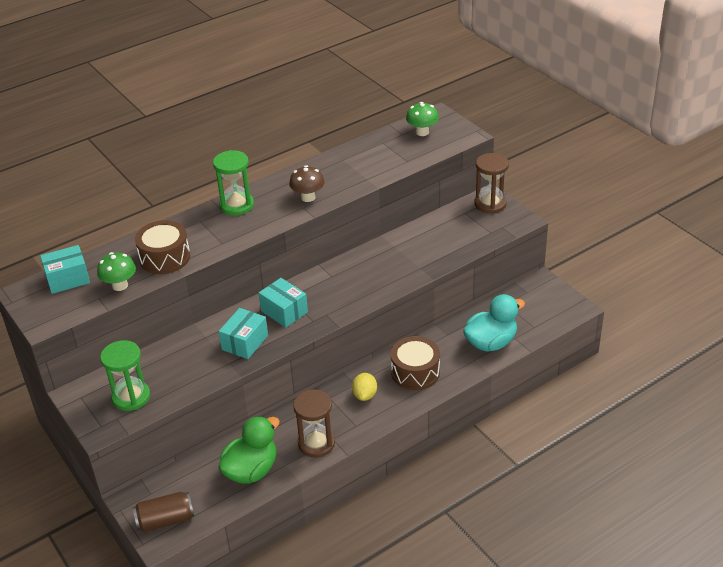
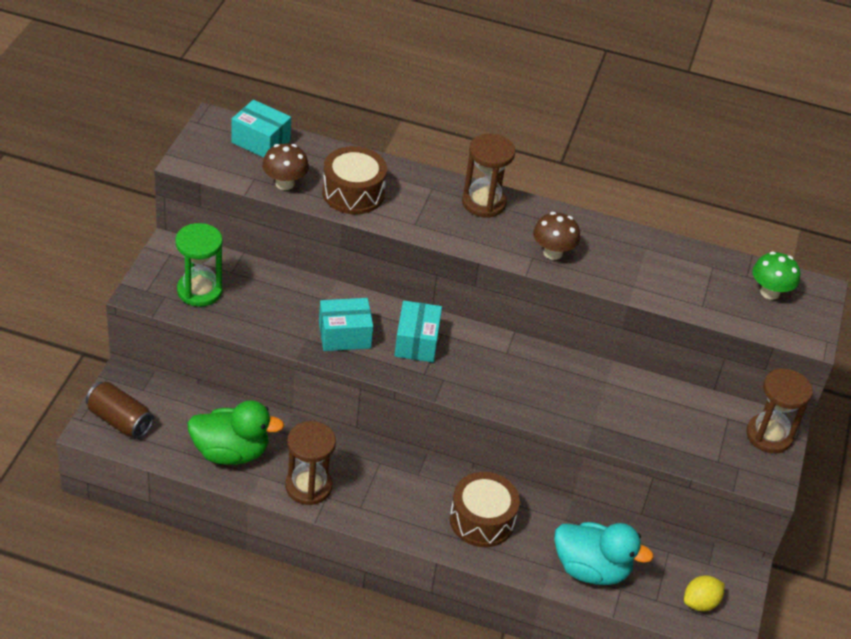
camera: 45 degrees right, 5 degrees up
green mushroom [97,252,136,291] -> brown mushroom [262,144,309,190]
green hourglass [213,150,254,216] -> brown hourglass [462,134,516,218]
yellow lemon [352,373,377,401] -> yellow lemon moved to [684,575,725,611]

